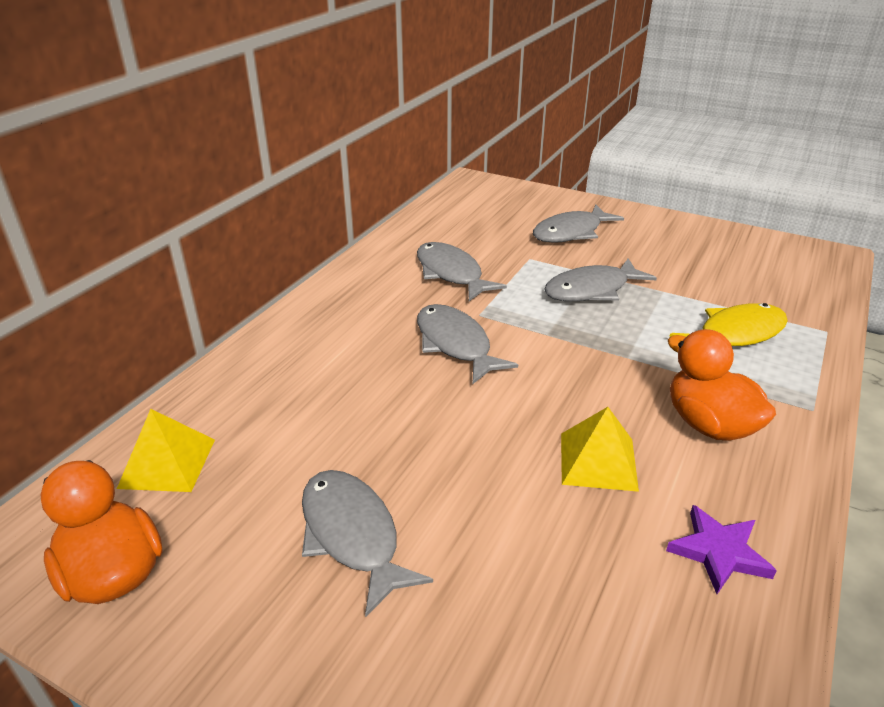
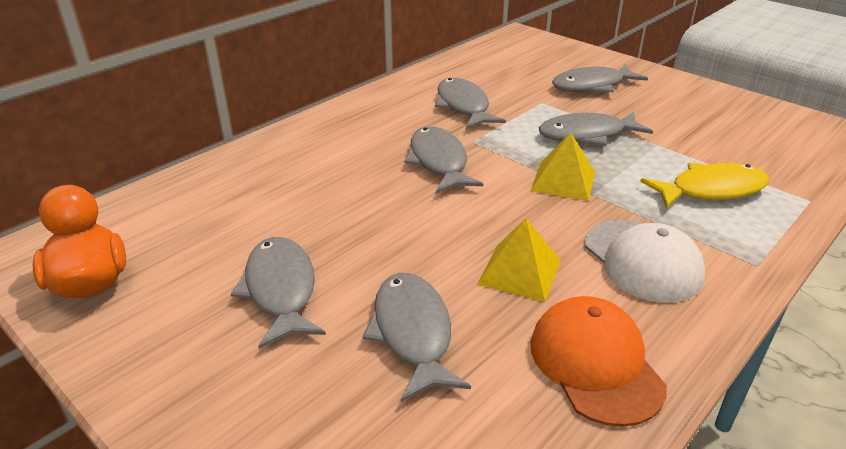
camera: 15 degrees right, 0 degrees up
yellow pyramid [117,409,215,492] -> yellow pyramid moved to [531,132,595,201]
purple star [666,505,777,594] -> orange cap [530,296,667,427]
orange duck [668,329,776,440] -> white cap [585,220,706,303]
none -> grey fish [363,273,471,402]

